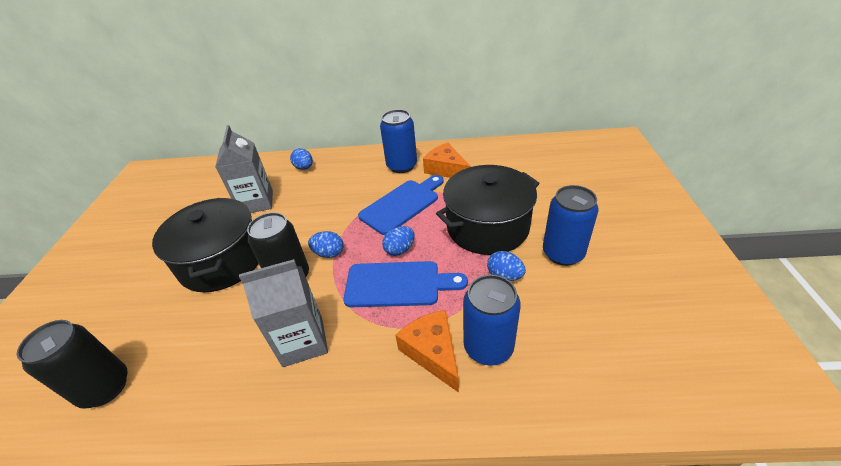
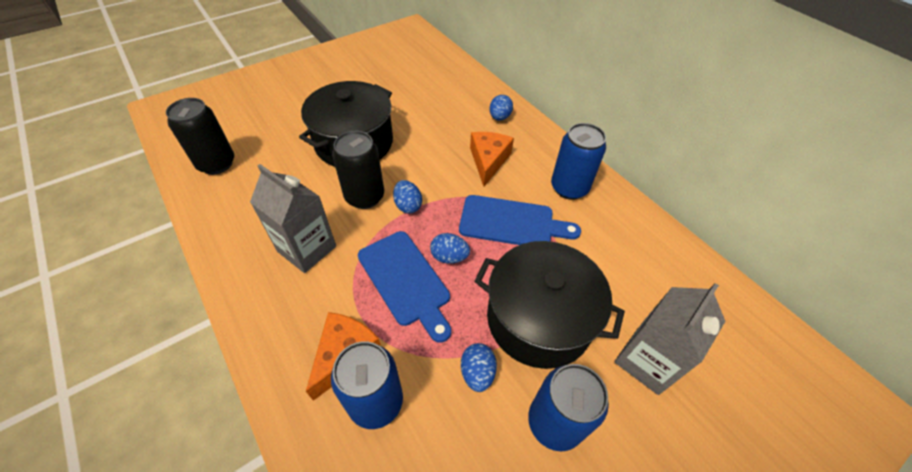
camera: 50 degrees right, 10 degrees up
grey carton [215,125,273,213] -> grey carton moved to [614,283,725,395]
orange cheese [423,142,471,178] -> orange cheese moved to [470,132,514,187]

